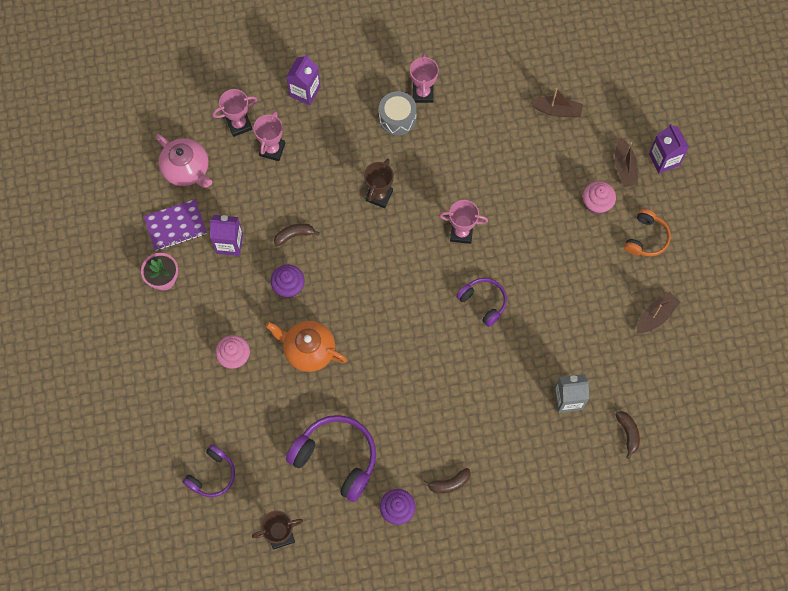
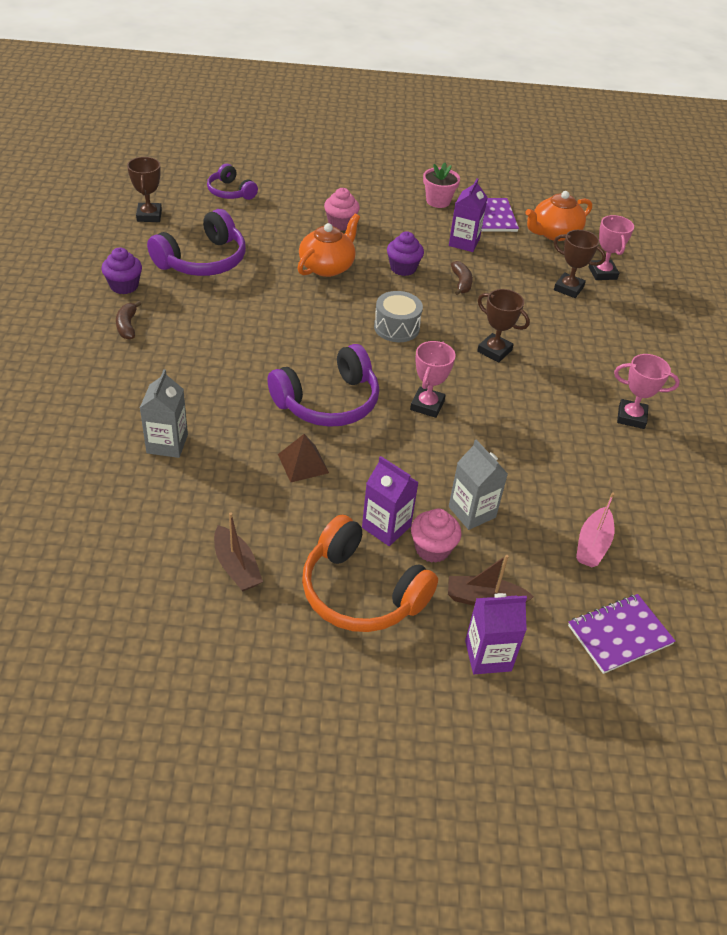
camera: 100 degrees right, 25 degrees down
pink teapot [156,134,212,188] -> orange teapot [525,191,592,241]
pink trophy [253,111,285,161] -> brown trophy [554,230,606,298]
purple carton [286,54,320,105] -> purple carton moved to [362,456,419,546]
grey drum [379,91,417,135] -> grey drum moved to [374,291,423,342]
purple headphones [456,278,507,327] -> purple headphones [267,344,379,427], size x1.70
brown boat [529,88,583,117] -> pink boat [576,492,615,567]
brown banana [615,411,640,459] -> none
orange headphones [624,209,671,256] -> orange headphones [302,515,438,632], size x1.70
none -> brown pyramid [278,434,329,482]
none -> grey carton [449,439,508,530]
none -> purple notebook [568,594,675,674]

